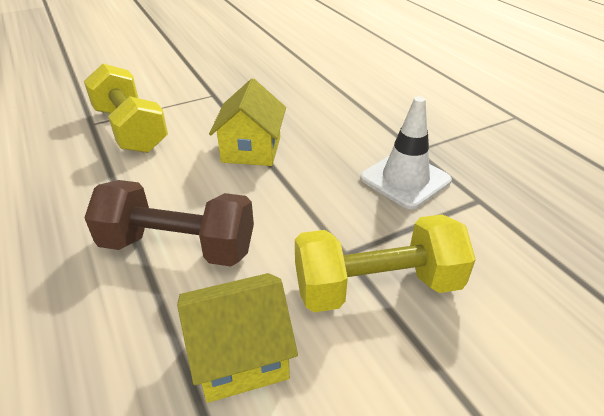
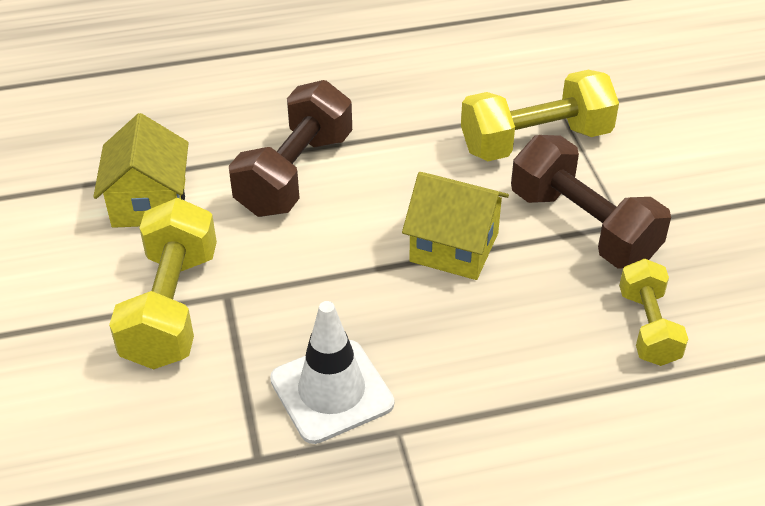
camera: 105 degrees right, 5 degrees up
none -> brown dumbbell [511,135,671,269]
none -> yellow dumbbell [619,258,688,366]

